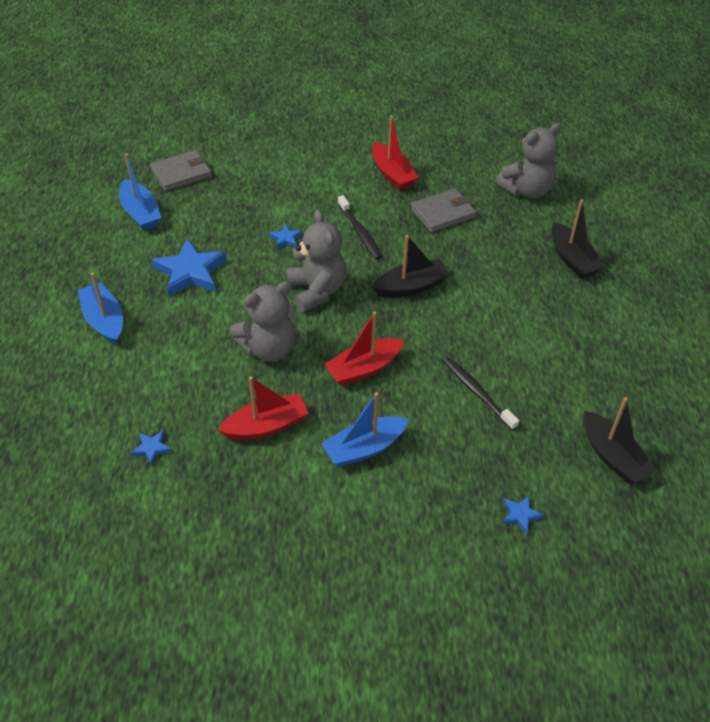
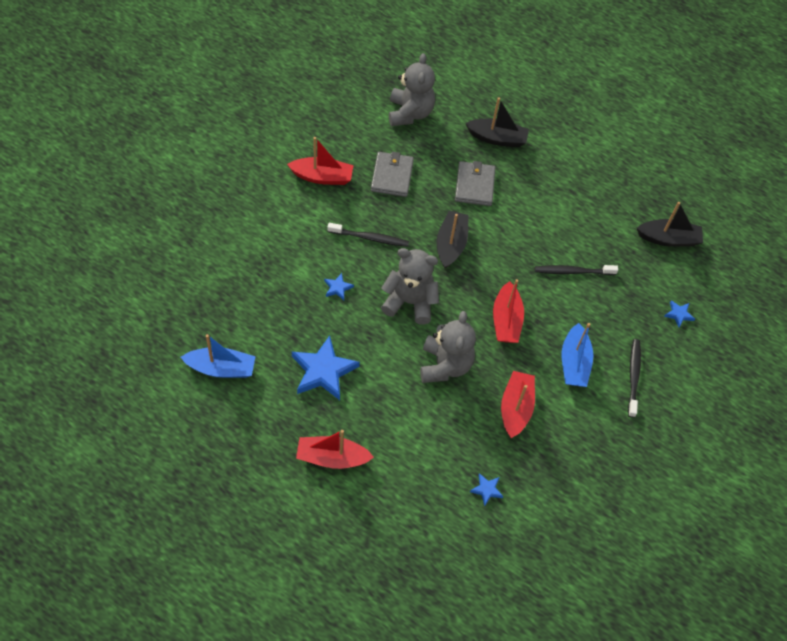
camera: 60 degrees left, 10 degrees up
blue boat [78,272,123,345] -> red boat [296,430,374,469]
grey wallet [150,150,212,191] -> grey wallet moved to [455,161,495,206]
none -> black toothbrush [628,339,641,418]

